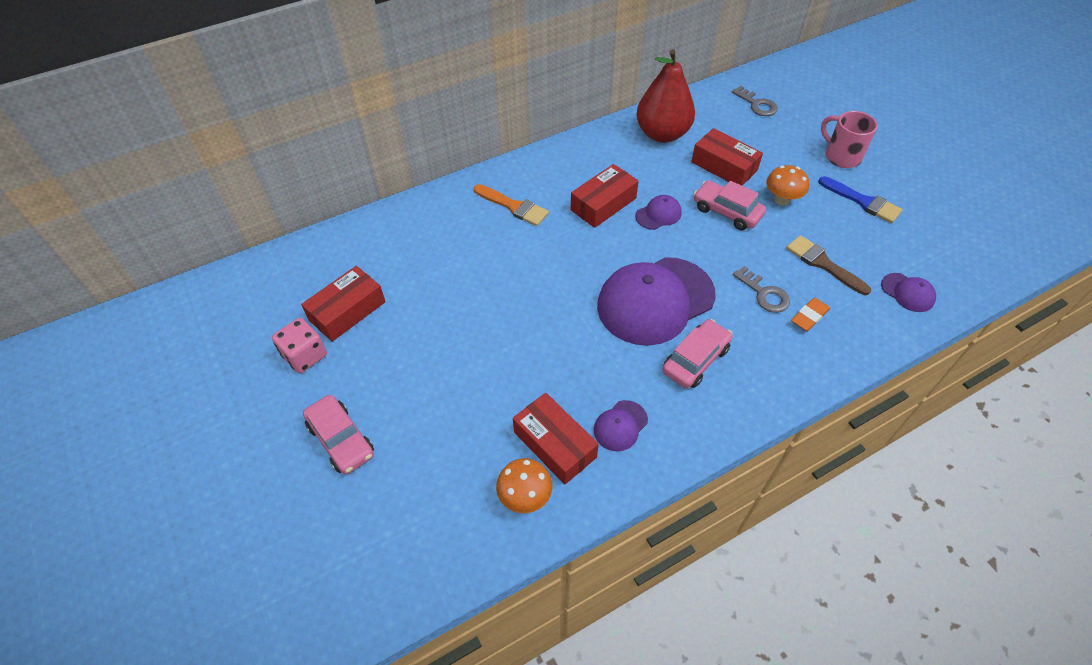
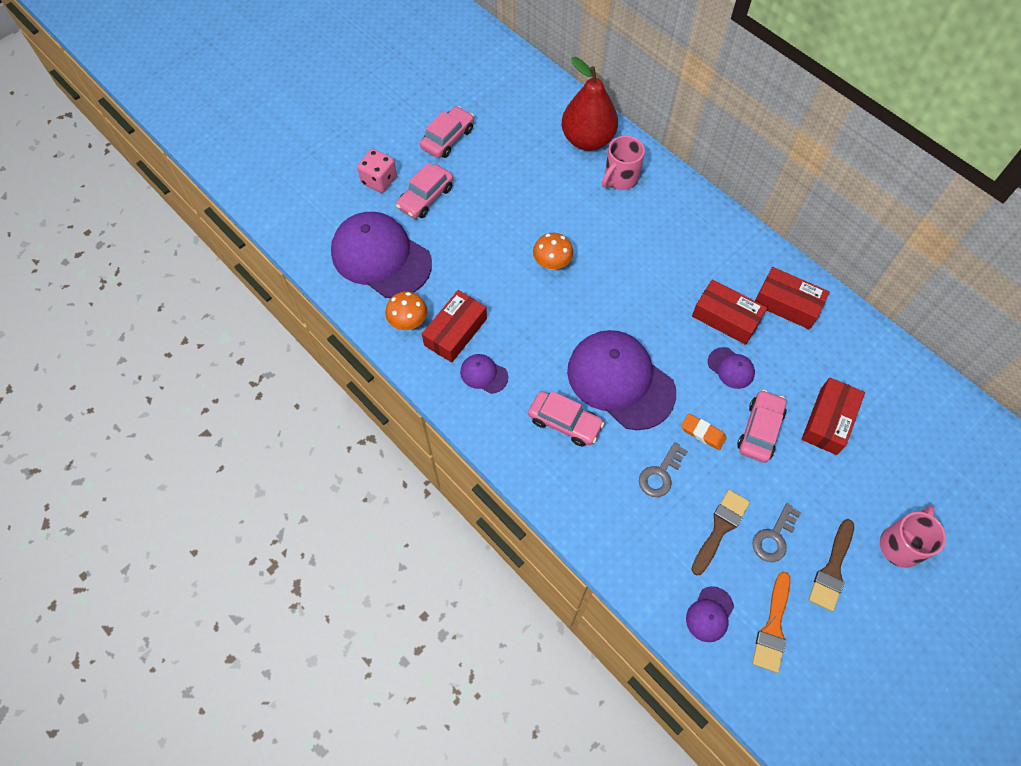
camera: 75 degrees right, 10 degrees up
pink dice [272,318,327,373] -> pink dice moved to [357,149,397,193]
red box [301,266,385,342] -> red box moved to [755,267,829,330]
orange brush [474,184,549,226] -> orange brush moved to [752,572,790,673]
red pear [636,49,695,143] -> red pear moved to [562,57,618,151]
grey key [732,86,778,116] -> grey key moved to [752,503,801,562]
orange mushroom [766,165,809,205] -> orange mushroom moved to [533,233,573,270]
orange eraser [791,298,830,331] -> orange eraser moved to [681,413,727,450]
blue brush [818,176,903,223] -> brown brush [809,519,854,612]
none -> purple cap [331,212,432,298]
none -> pink car [420,106,474,158]
none -> pink mug [602,135,645,190]

